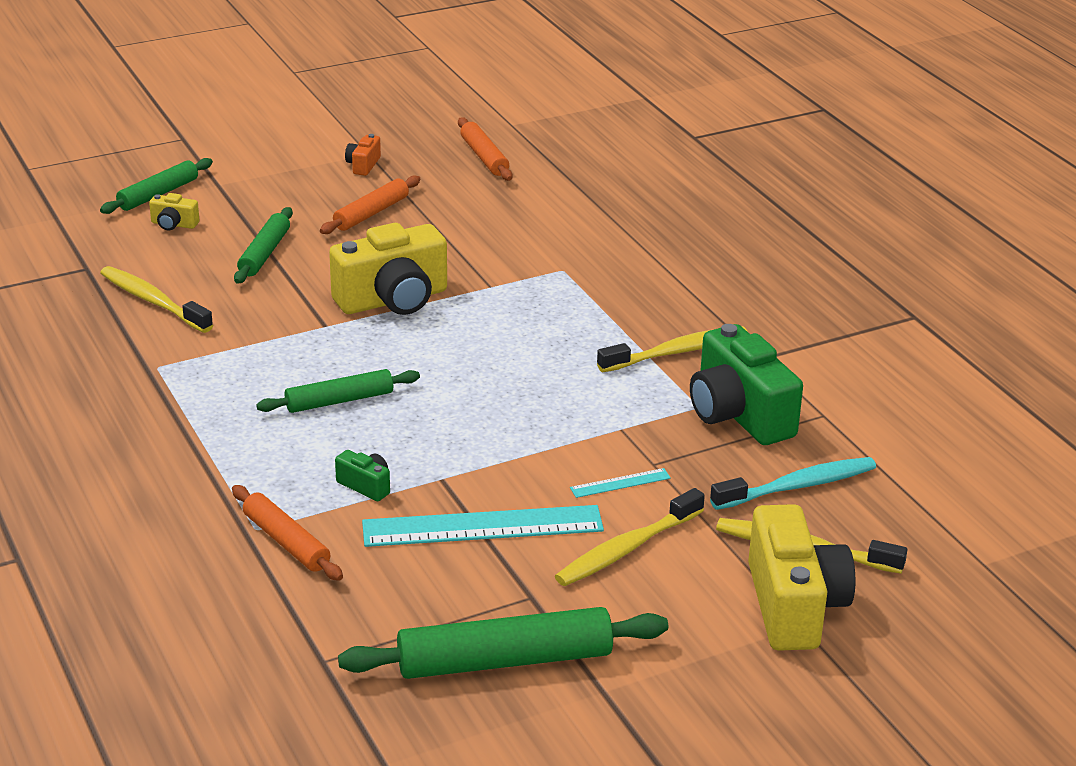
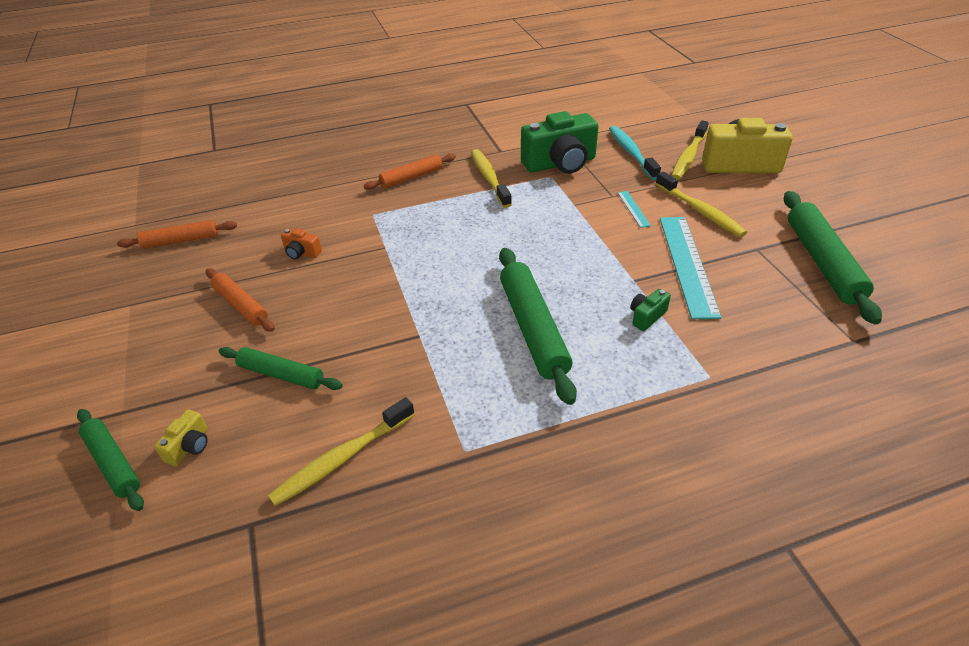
camera: 80 degrees left, 10 degrees up
orange rolling pin [232,485,343,581] -> orange rolling pin moved to [364,153,456,190]
green rolling pin [256,369,420,413] -> green rolling pin [499,248,577,405], size x1.66
yellow camera [329,223,447,315] -> none
orange camera [345,134,381,176] -> orange camera moved to [281,228,322,260]

